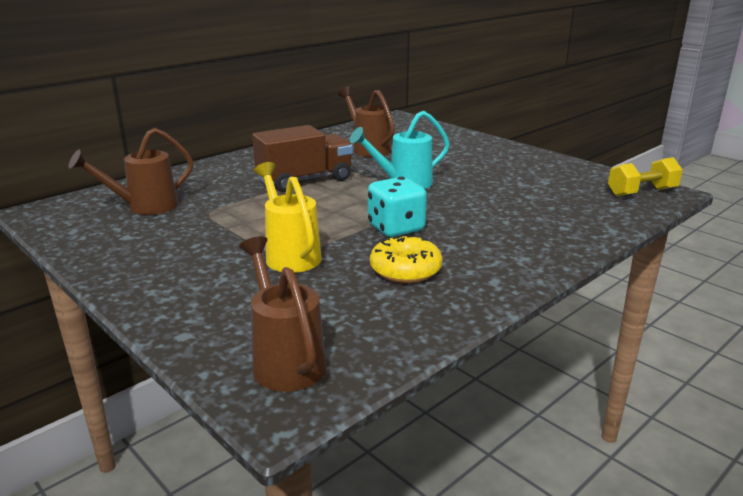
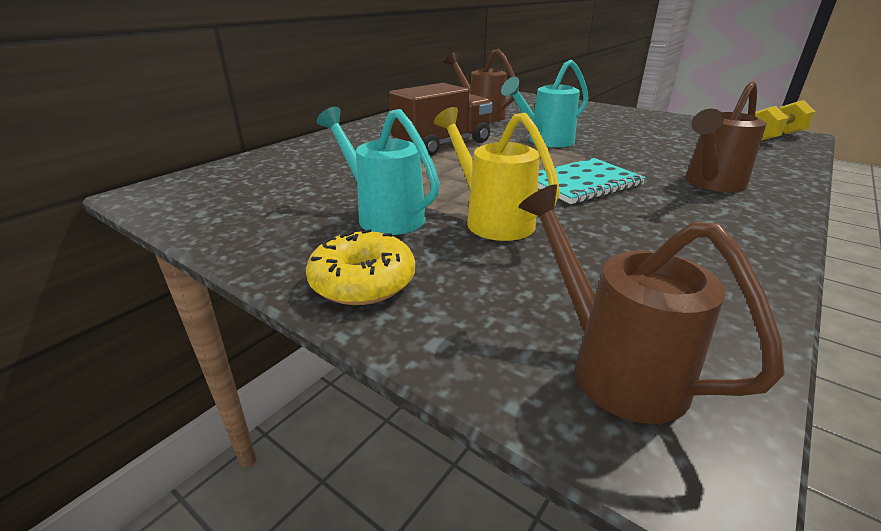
camera: 10 degrees left, 5 degrees up
brown watering can [69,128,193,215] -> brown watering can moved to [685,81,767,192]
turquoise dice [368,177,427,237] -> turquoise notebook [538,158,646,204]
yellow donut [370,235,443,283] -> yellow donut moved to [306,229,415,305]
none -> turquoise watering can [317,107,440,235]

